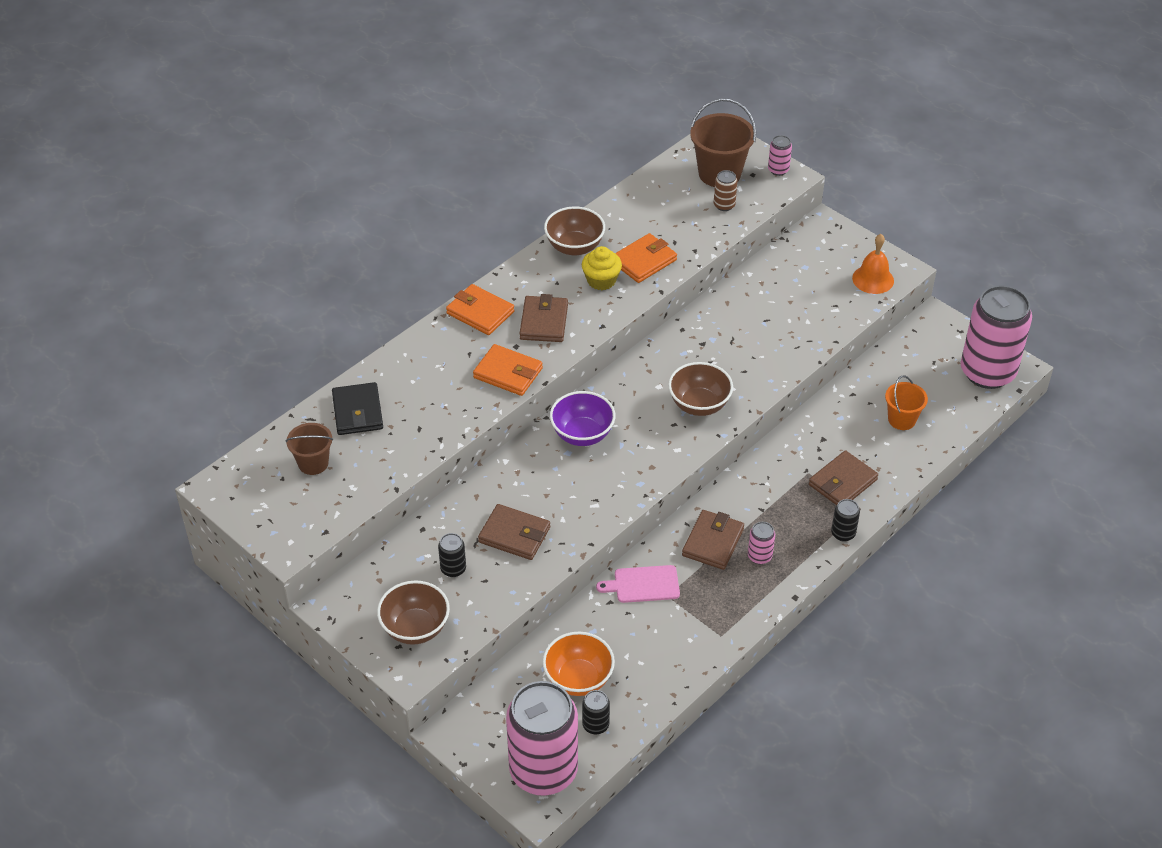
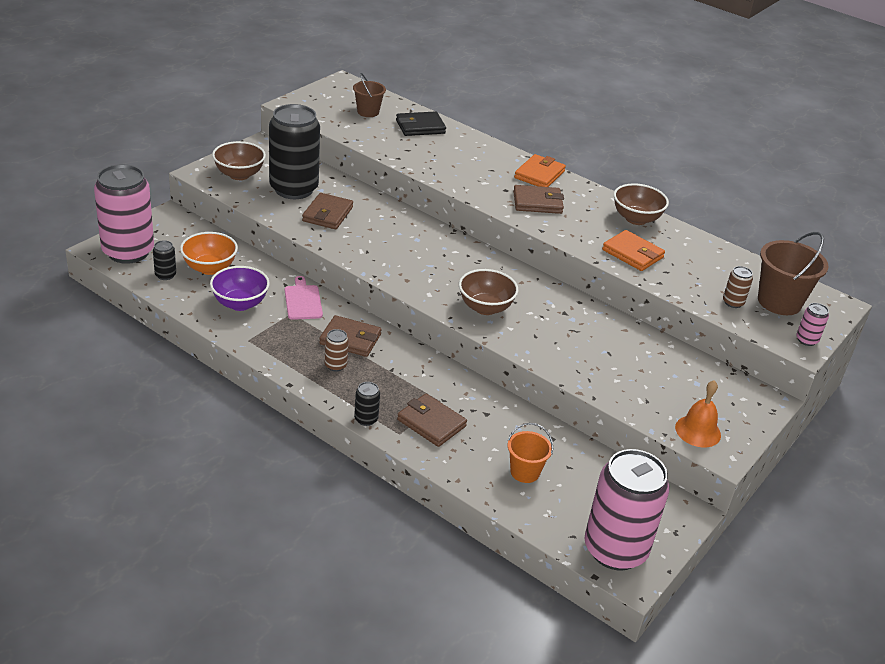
camera: 80 degrees right, 10 degrees down
black can [438,533,466,577] -> black can [269,104,320,199], size x2.49
orange wallet [473,344,543,396] -> none
purple bowl [550,391,615,446] -> purple bowl moved to [210,266,270,311]
yellow cupcake [582,246,622,290] -> none
pink can [748,522,775,564] -> brown can [325,329,349,372]

